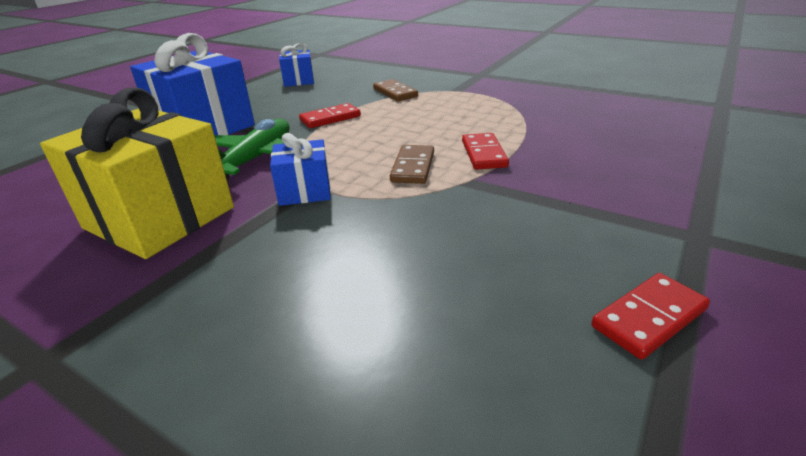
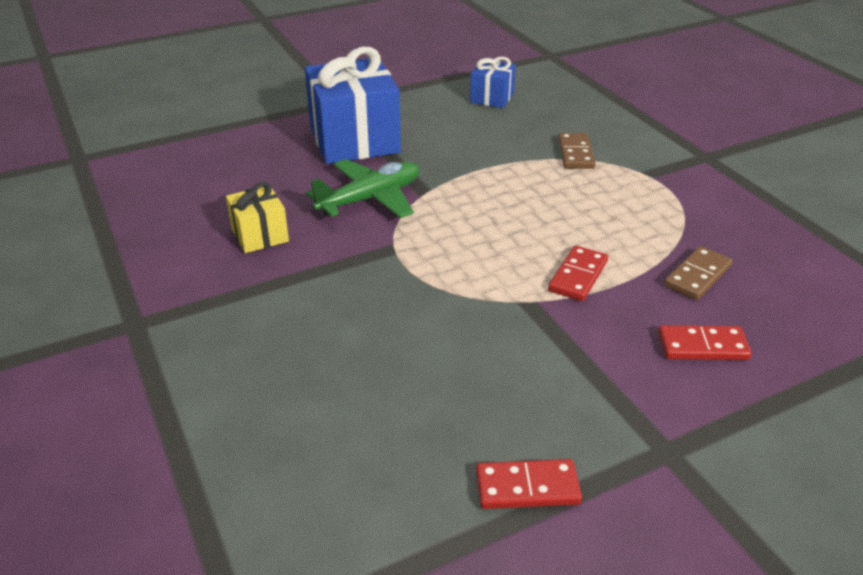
camera: 30 degrees right, 5 degrees up
yellow gift [40,88,234,259] -> yellow gift [226,182,289,253], size x0.51
blue gift [270,133,331,206] -> none
red domino [299,103,361,128] -> red domino moved to [658,325,752,360]
brown domino [390,145,434,184] -> brown domino moved to [664,246,733,300]

